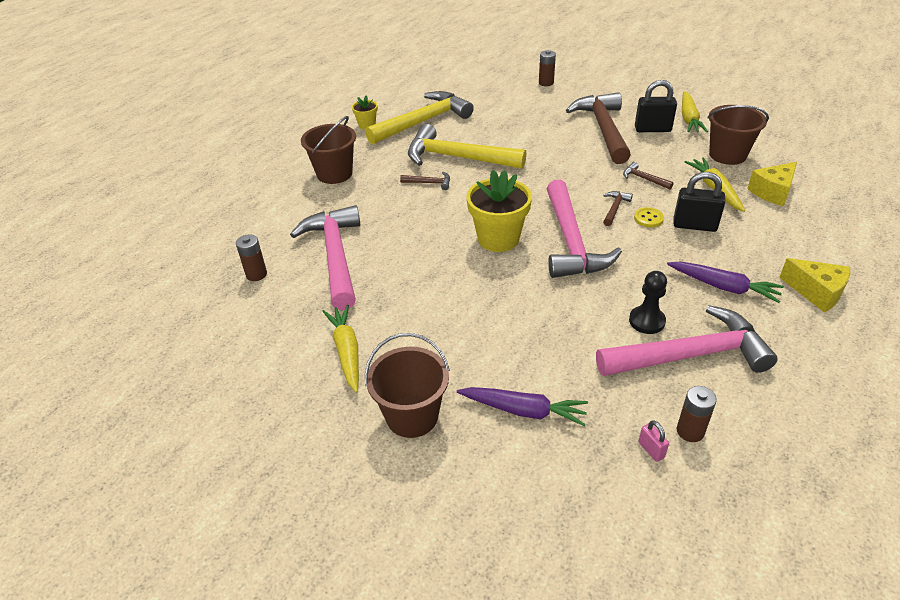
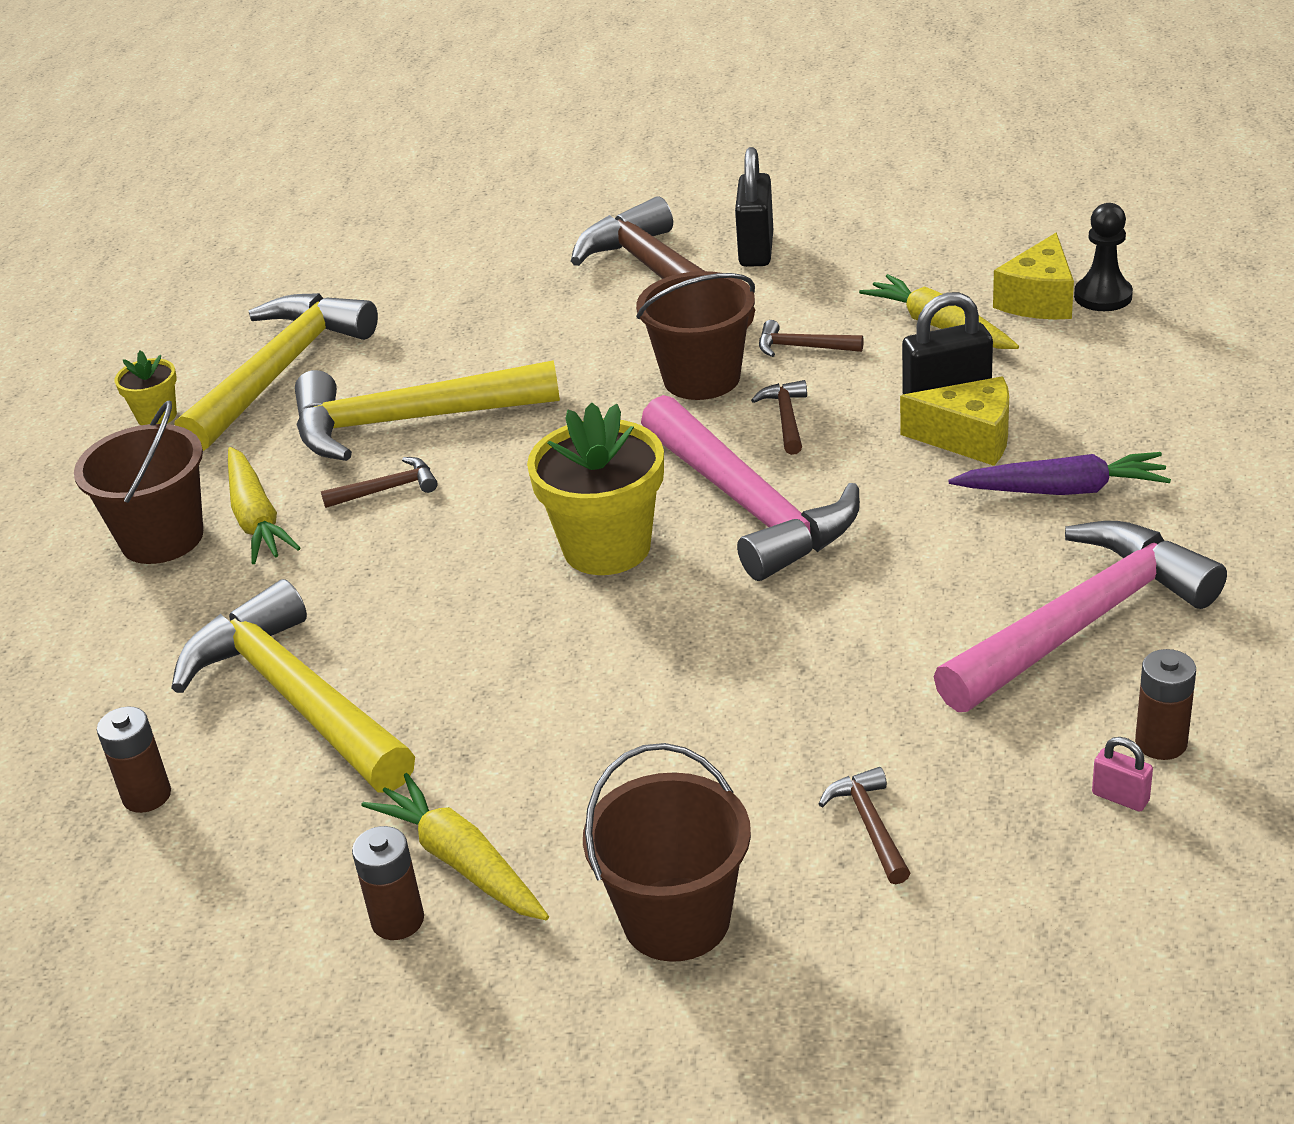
camera: 25 degrees left, 5 degrees down
pink hammer [290,205,360,310] -> yellow hammer [171,579,415,793]
purple carrot [457,387,588,426] -> brown hammer [819,767,910,884]
brown battery [539,50,556,86] -> brown battery moved to [352,826,424,940]
black pawn [629,271,667,334] -> black pawn moved to [1074,203,1133,311]
yellow button [634,207,664,228] -> none
black padlock [635,80,677,132] -> black padlock turned 60 degrees counterclockwise [735,147,773,267]
yellow carrot [682,91,708,132] -> yellow carrot moved to [228,447,300,564]
brown bucket [707,105,769,165] -> brown bucket moved to [636,271,755,400]
yellow cheese [779,258,850,313] -> yellow cheese moved to [900,377,1009,466]

